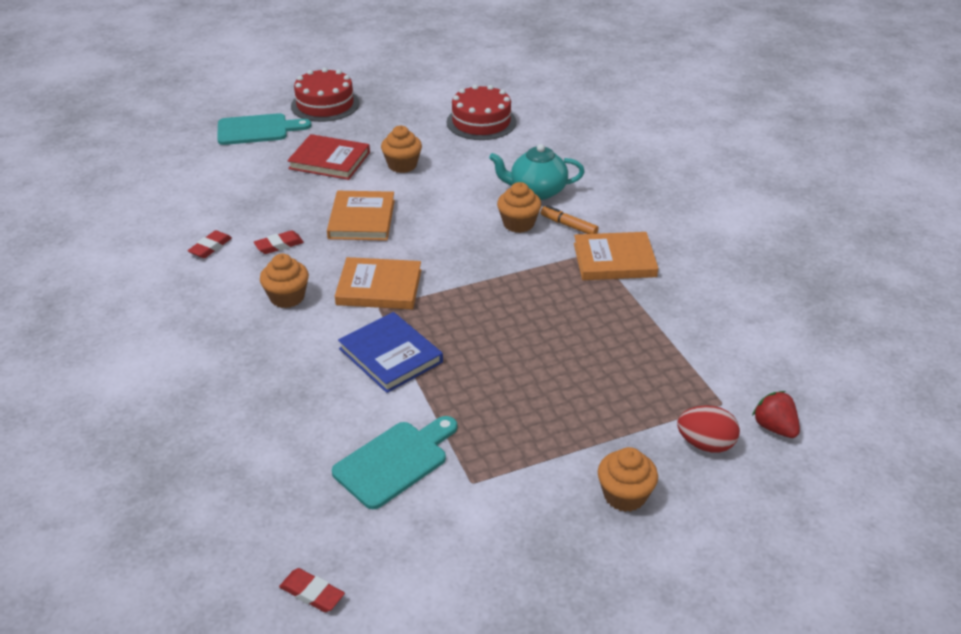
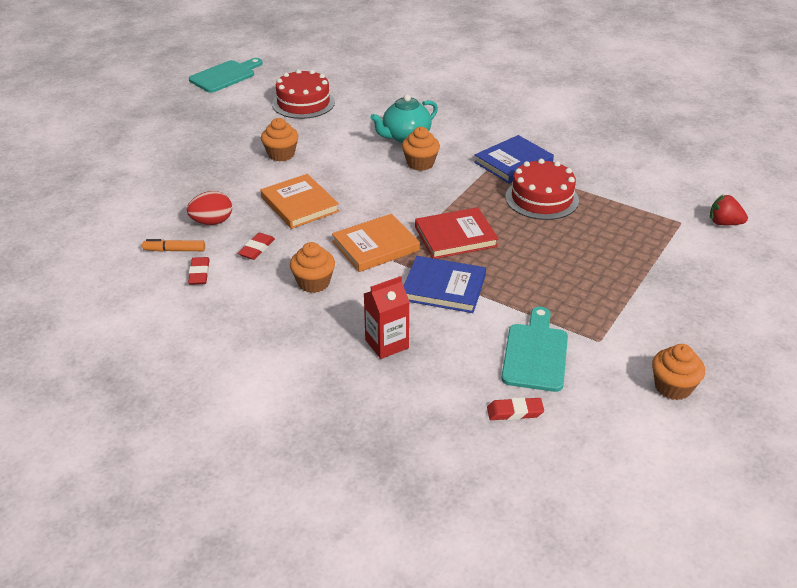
camera: 35 degrees left, 0 degrees up
turquoise cutting board [217,113,312,145] -> turquoise cutting board moved to [189,58,263,93]
red eraser [279,568,345,612] -> red eraser moved to [487,397,544,420]
red book [287,134,370,180] -> red book moved to [415,207,499,259]
red cake [291,68,359,122] -> red cake moved to [505,159,579,220]
orange marker [541,205,599,234] -> orange marker moved to [142,239,205,252]
orange book [574,232,658,280] -> blue book [474,135,554,184]
orange cupcake [598,447,658,512] -> orange cupcake moved to [652,344,705,400]
red egg [677,405,740,453] -> red egg moved to [187,191,232,225]
none -> red carton [364,276,410,359]

